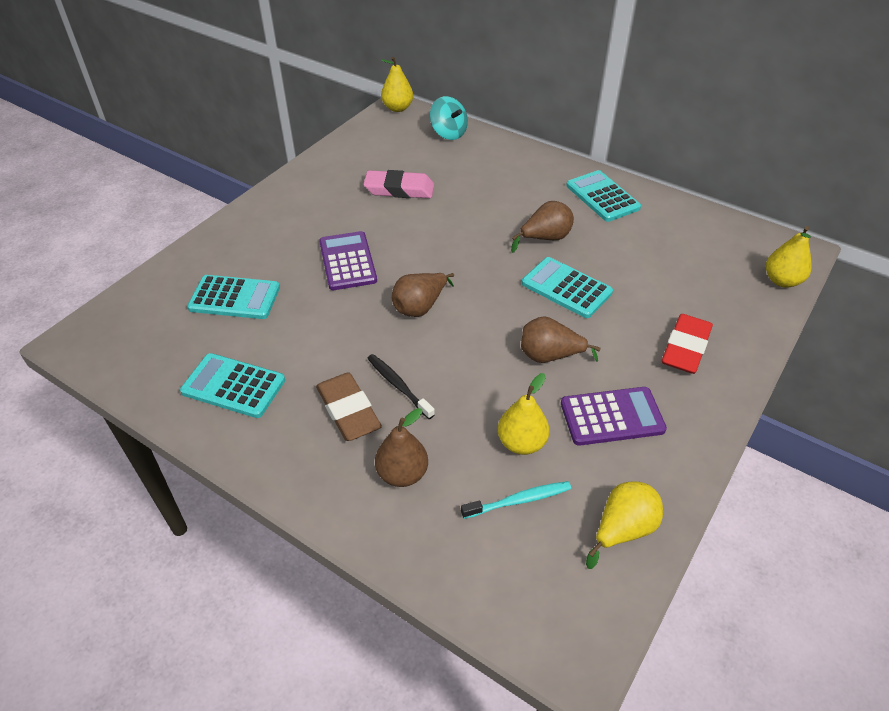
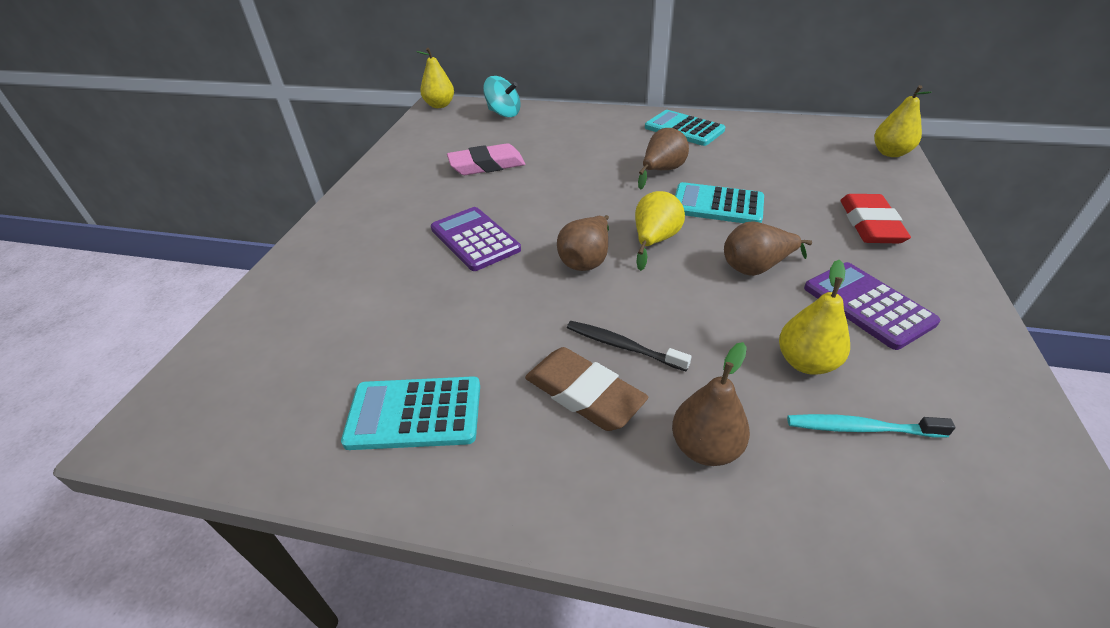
camera: 20 degrees left, 5 degrees down
turquoise calculator [187,275,280,319] -> none
turquoise toothbrush [461,481,571,519] -> turquoise toothbrush turned 135 degrees counterclockwise [787,414,956,437]
purple calculator [561,387,667,446] -> purple calculator turned 90 degrees counterclockwise [804,262,940,350]
yellow pear [586,481,663,569] -> yellow pear moved to [635,191,685,271]

